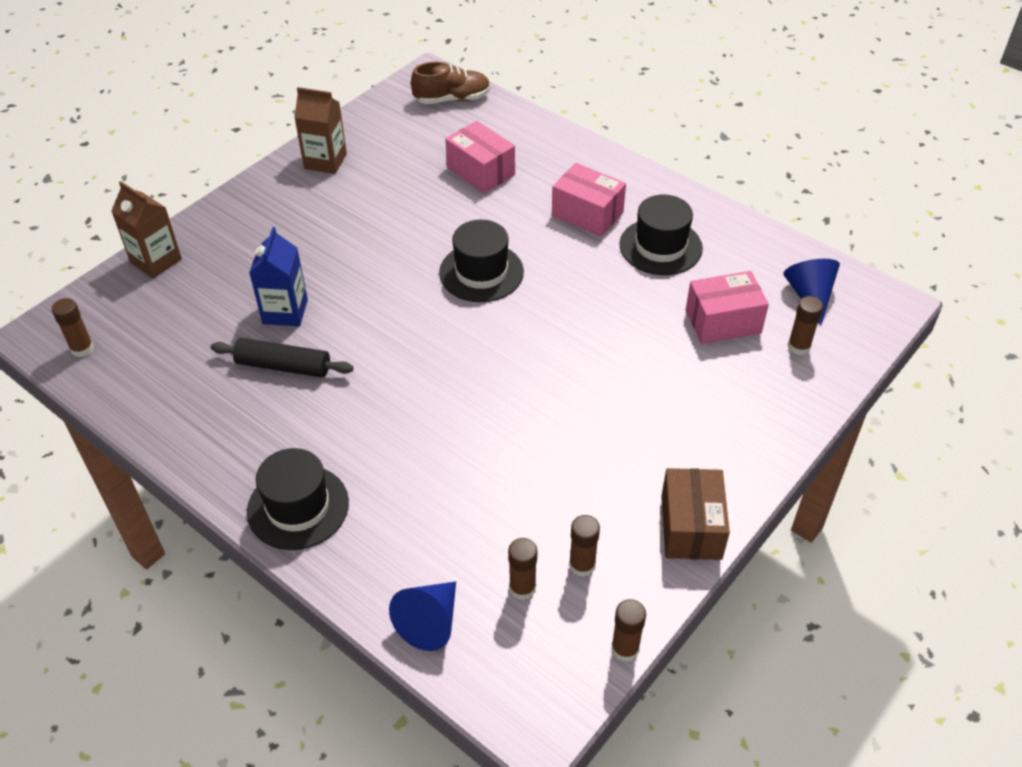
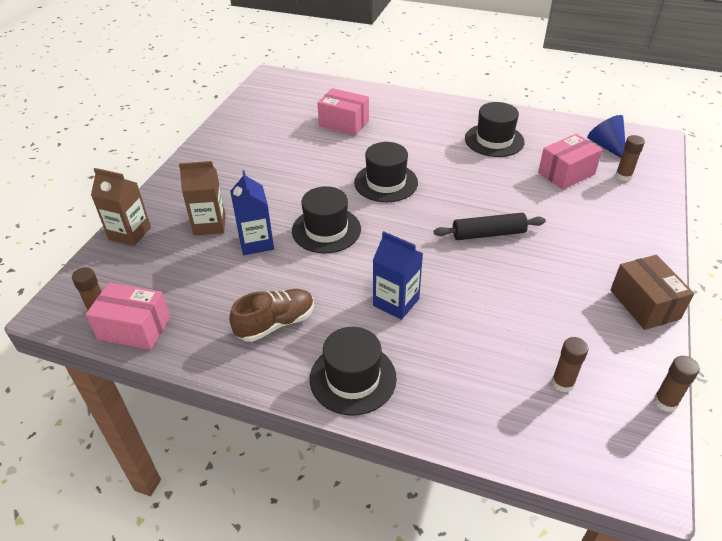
camera: 20 degrees left, 5 degrees down
black rolling pin [211,338,354,378] -> black rolling pin moved to [434,213,546,240]
brown carton [294,87,347,174] -> brown carton moved to [179,161,226,236]
blue cone [389,582,456,651] -> none
brown shoe [411,62,490,104] -> brown shoe moved to [229,289,314,342]
pink box [552,163,626,237] -> pink box moved to [86,282,170,350]
brown glue stick [569,515,600,577] -> none
none -> black hat [292,186,361,253]
none -> blue carton [373,231,423,320]

